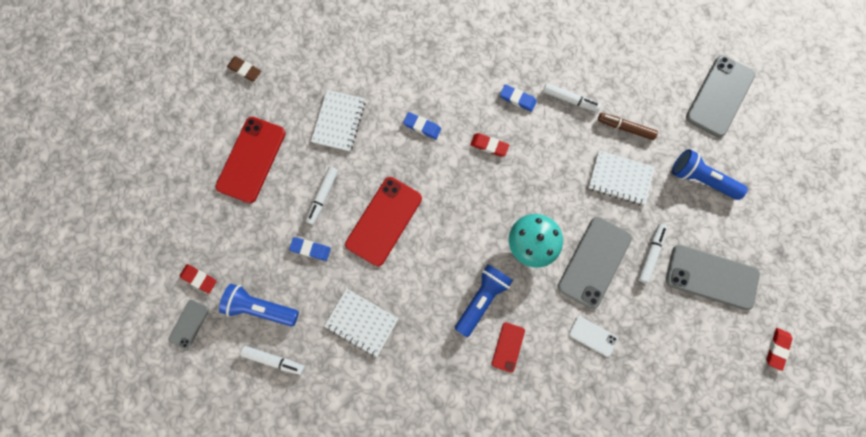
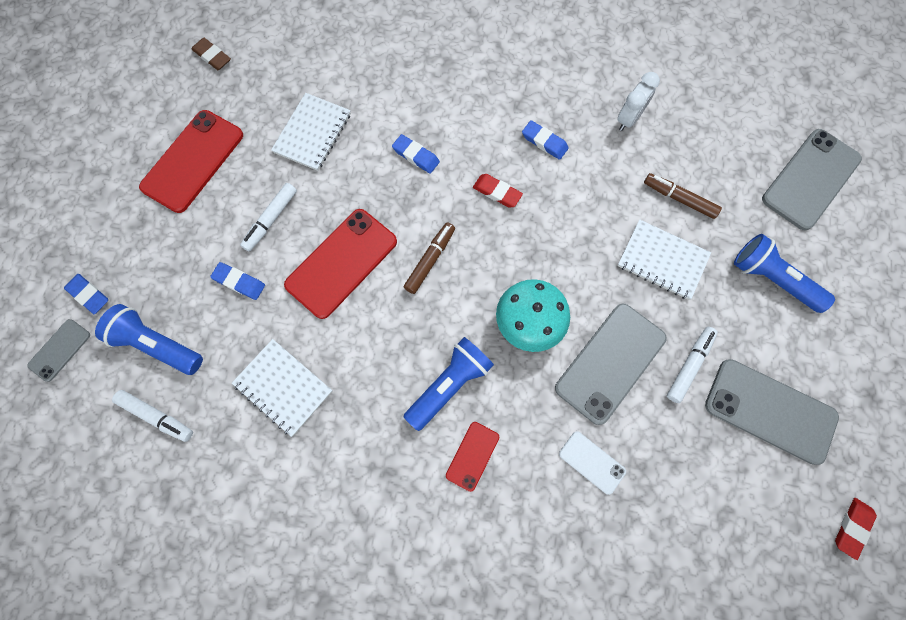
camera: 10 degrees right, 5 degrees down
red eraser [180,264,217,294] -> blue eraser [64,274,108,314]
white marker [543,83,601,112] -> none
none -> brown marker [404,222,455,294]
none -> white clock [617,72,660,131]

